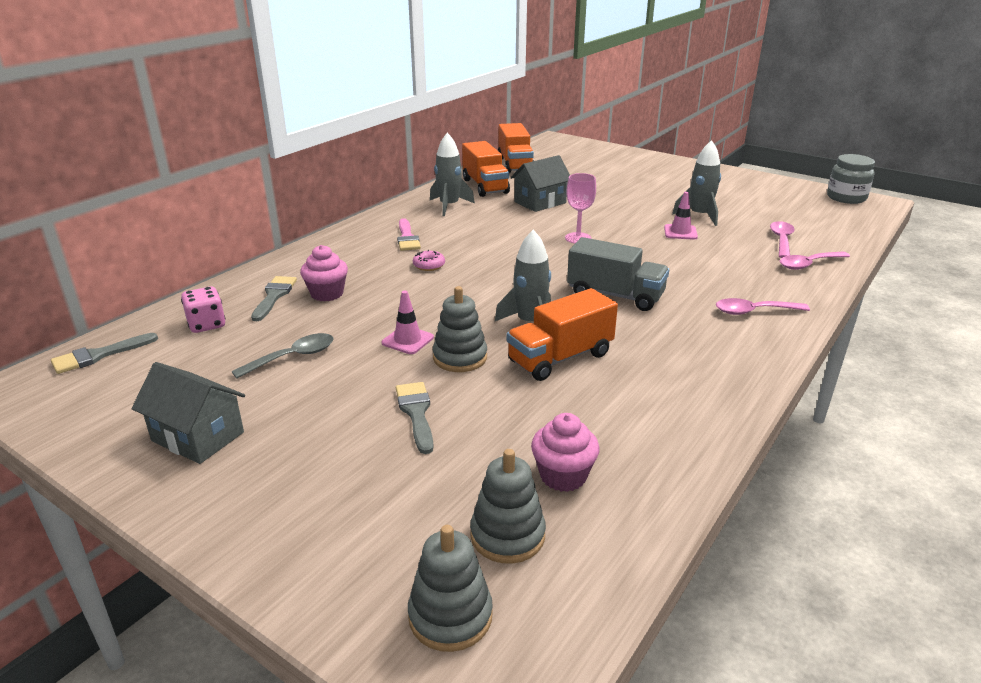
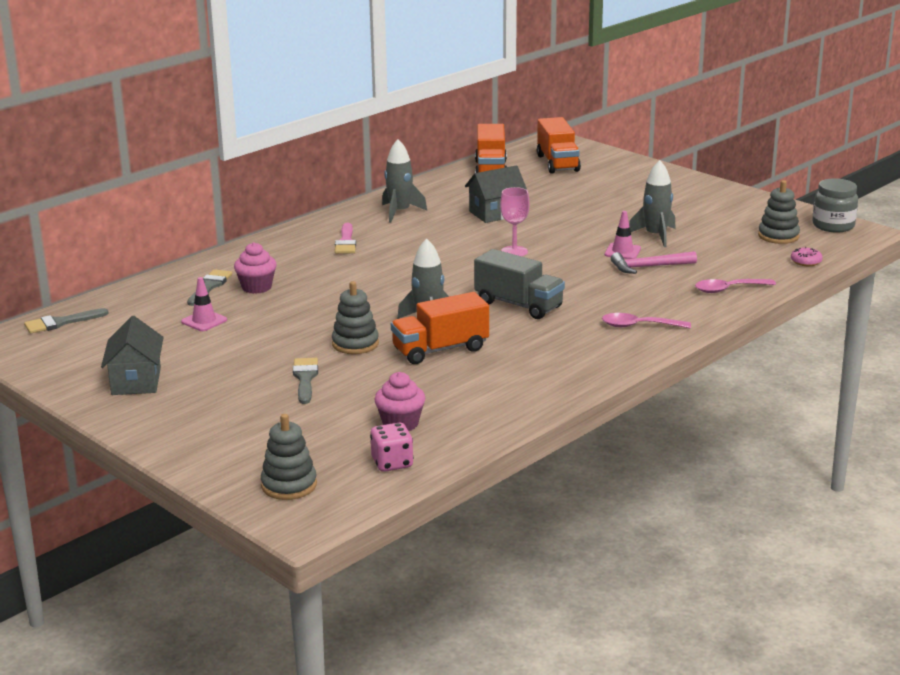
camera: 10 degrees right, 5 degrees down
grey house [132,362,245,464] -> grey house turned 45 degrees clockwise [101,316,164,395]
pink dice [181,286,226,333] -> pink dice moved to [370,423,413,472]
grey spoon [232,333,334,378] -> none
pink traffic cone [382,291,434,354] -> pink traffic cone moved to [181,277,227,331]
pink donut [413,250,445,271] -> pink donut moved to [791,247,823,266]
orange truck [462,141,510,197] -> orange truck moved to [537,117,581,174]
grey stacking toy [470,449,546,564] -> grey stacking toy moved to [758,180,800,244]
pink spoon [770,221,795,258] -> none
none -> pink hammer [611,251,697,274]

